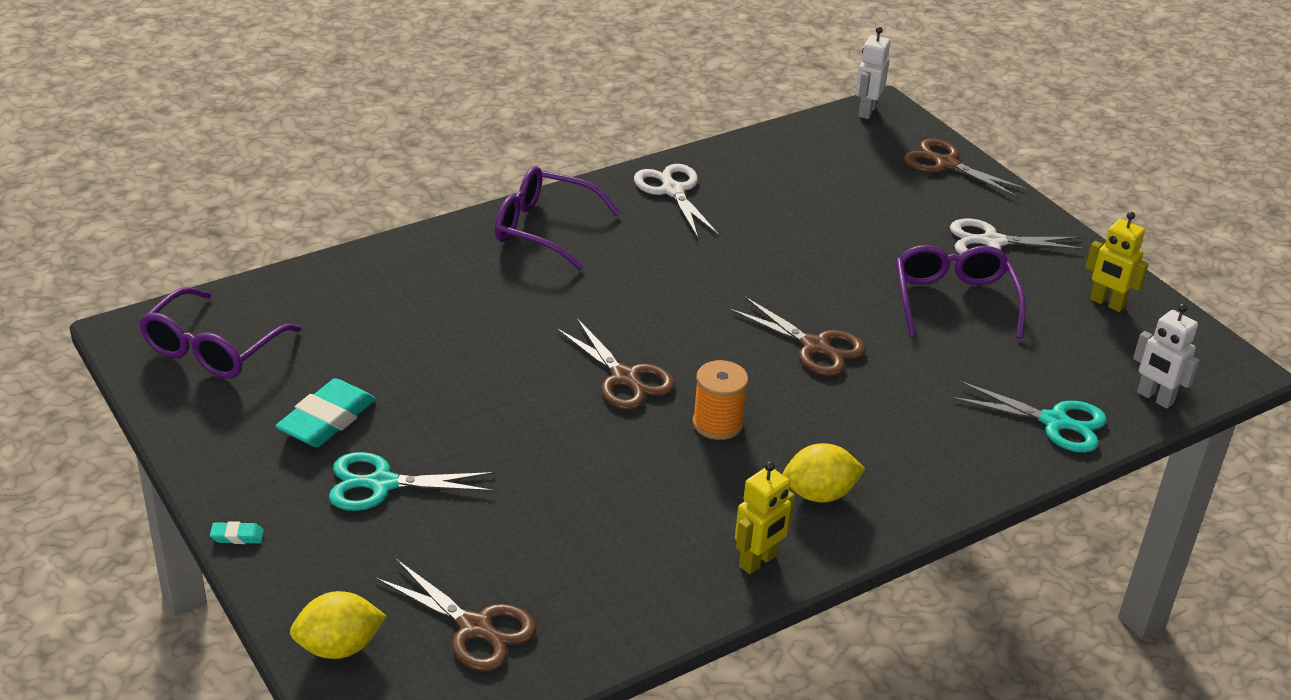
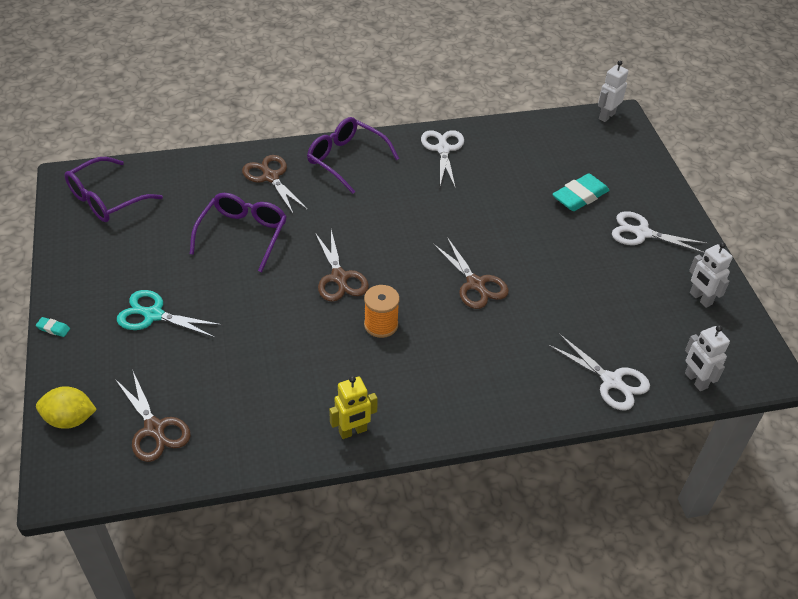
camera: 20 degrees right, 10 degrees up
turquoise eraser [276,378,376,447] -> turquoise eraser moved to [552,173,609,211]
yellow lemon [782,443,865,502] -> none
purple glasses [896,245,1026,339] -> purple glasses moved to [190,193,287,272]
brown scissors [904,139,1028,198] -> brown scissors moved to [242,155,308,215]
turquoise scissors [951,381,1107,453] -> white scissors [548,334,650,411]
yellow robot [1085,212,1149,312] -> white robot [689,242,733,308]

